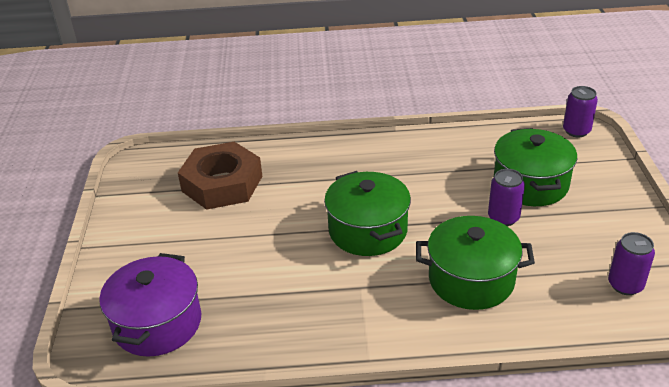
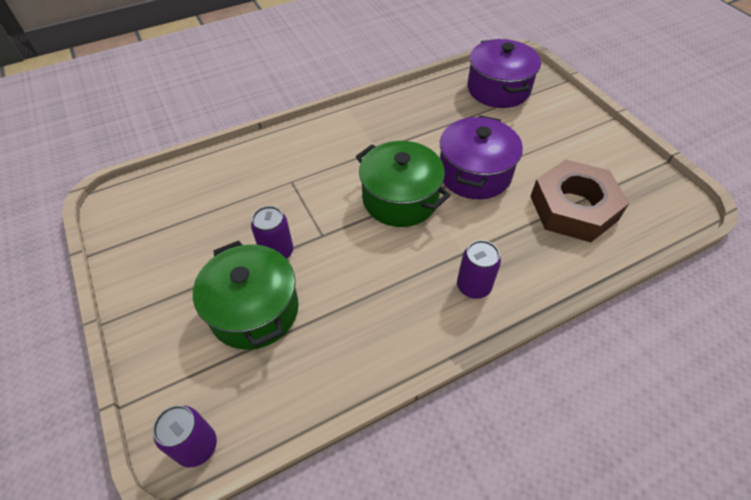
camera: 155 degrees right, 15 degrees up
green pot [416,216,535,310] -> none
purple can [608,232,655,295] -> purple can moved to [457,240,501,299]
none -> purple pot [440,115,523,199]

